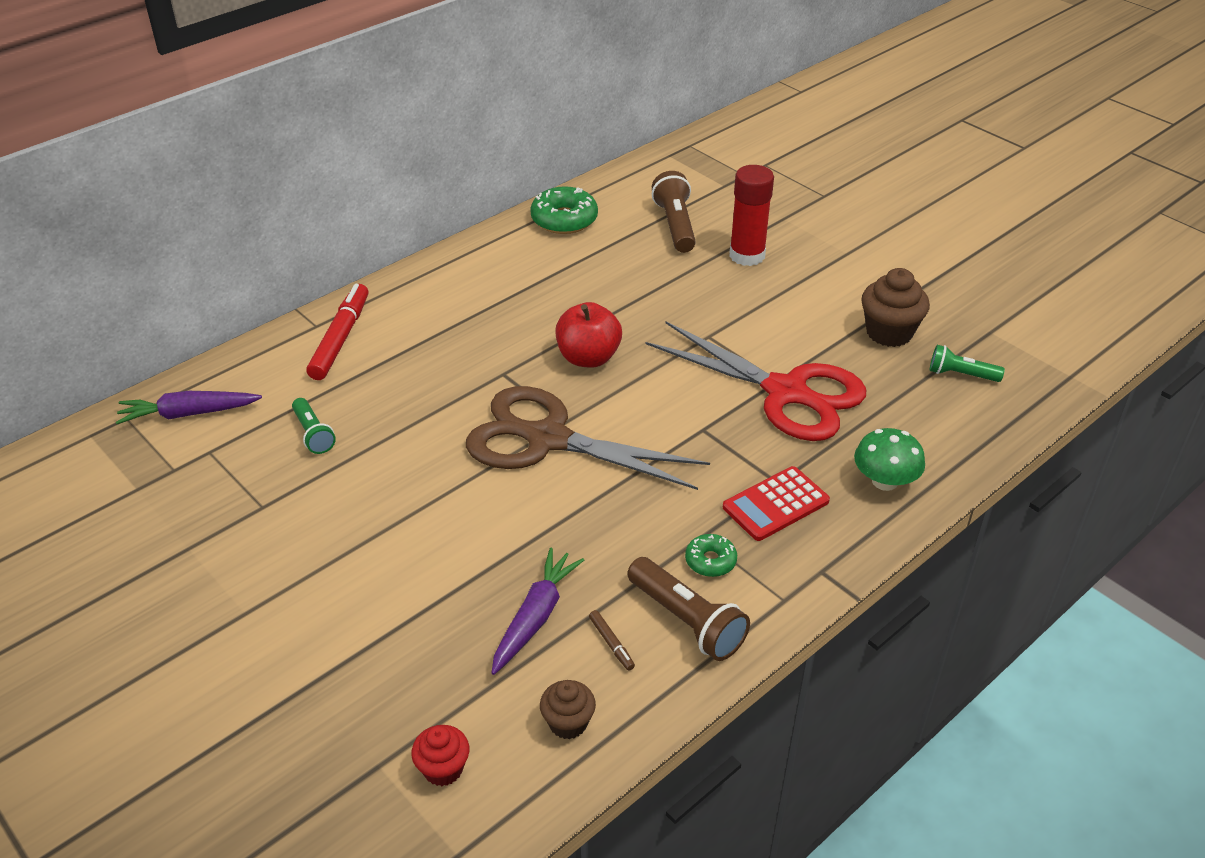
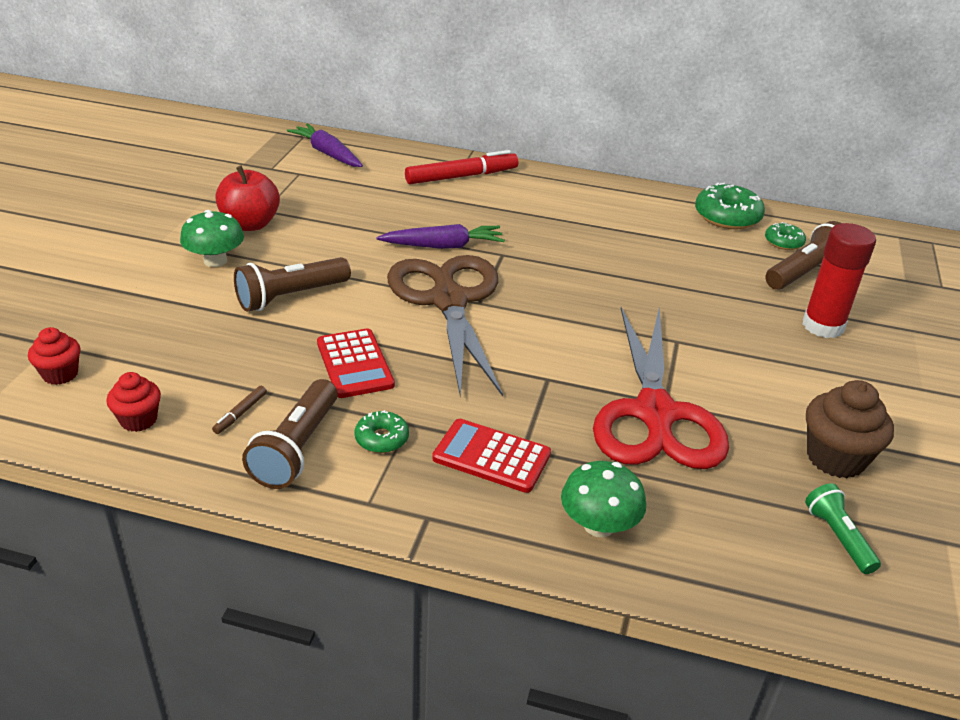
camera: 55 degrees right, 5 degrees down
green flashlight [292,398,336,454] -> none
purple carrot [492,548,584,675] -> purple carrot moved to [376,224,505,249]
brown cupcake [540,680,596,739] -> red cupcake [106,372,161,432]
red apple [555,302,622,368] -> red apple moved to [215,165,280,231]
none -> green mushroom [180,210,244,267]
none -> brown flashlight [234,257,351,312]
none -> red calculator [317,328,395,398]
none -> green donut [765,222,806,250]

